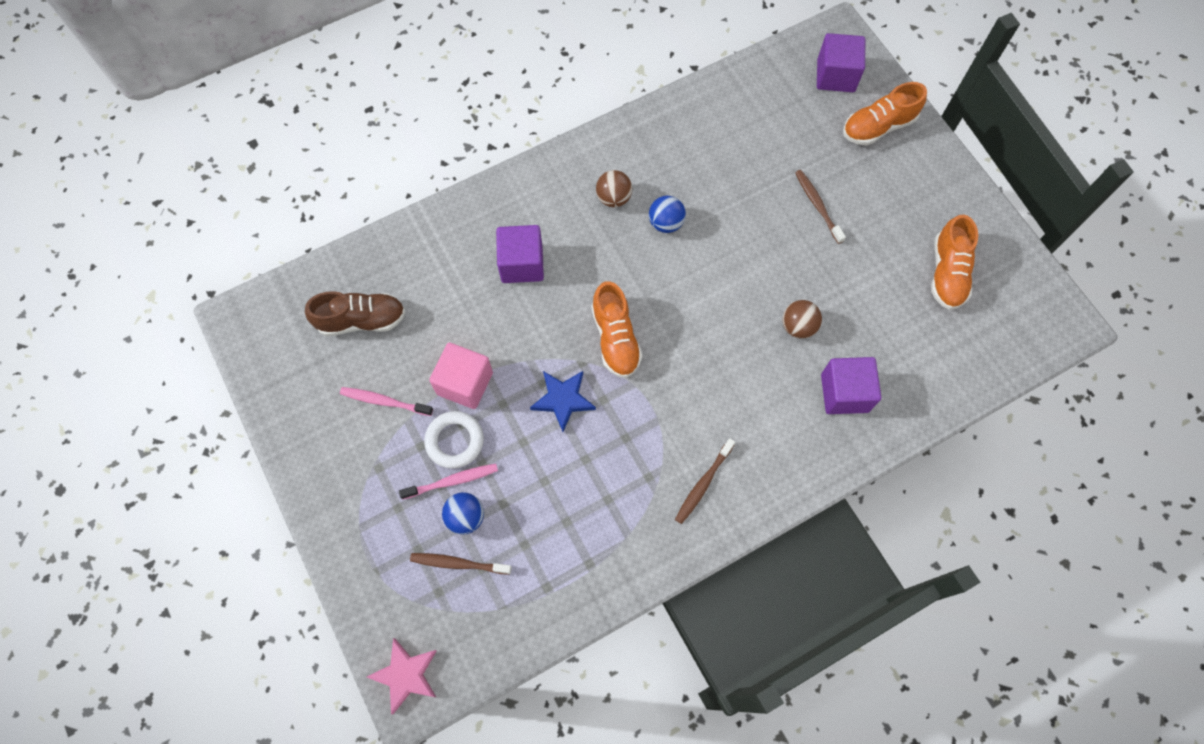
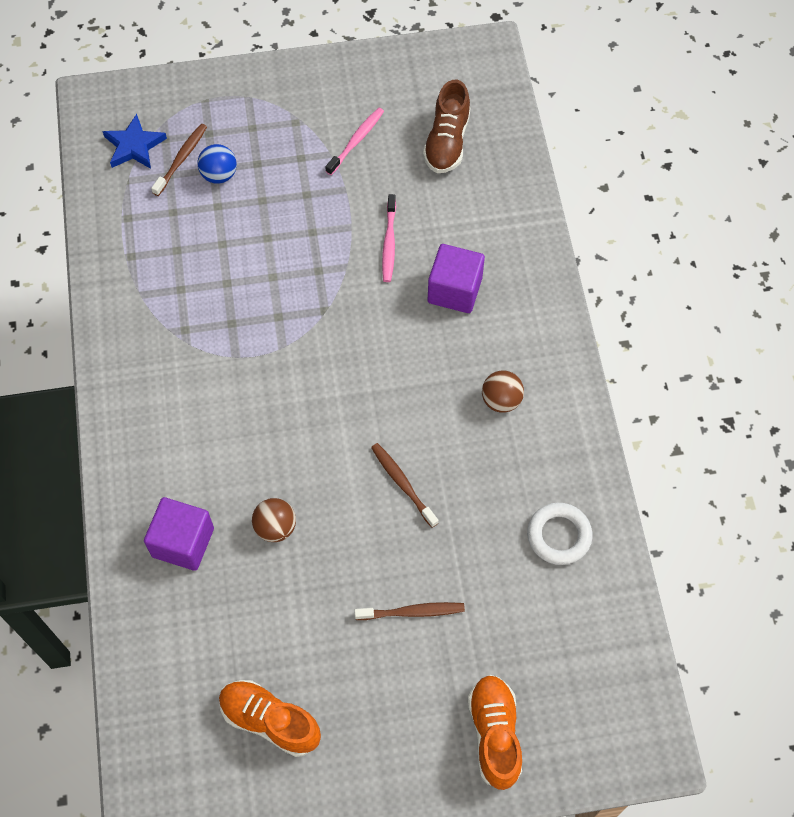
camera: 110 degrees right, 5 degrees down
pink star [367,638,437,714] -> none
pink toothbrush [399,464,498,500] -> pink toothbrush moved to [382,194,396,282]
white ring [424,411,484,469] -> white ring moved to [527,503,592,565]
pink cube [429,342,493,409] -> none
blue star [530,371,596,432] -> blue star moved to [102,114,167,169]
orange shoe [592,281,642,378] -> none
blue ball [649,196,686,233] -> none
brown toothbrush [675,438,735,524] -> brown toothbrush moved to [371,443,438,528]
purple cube [817,33,865,92] -> none

